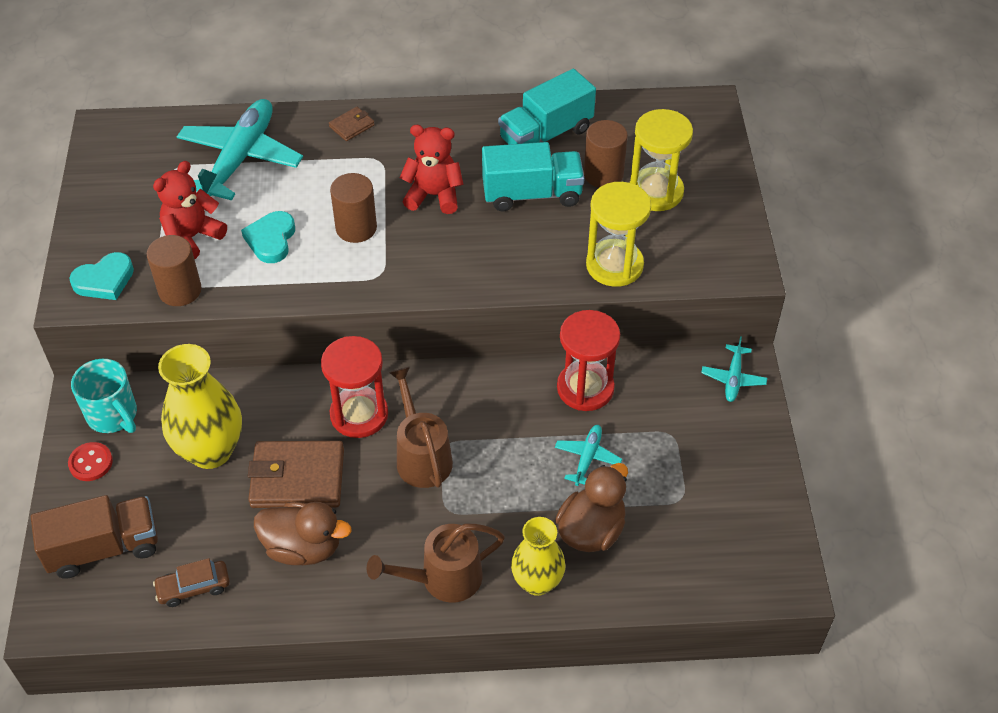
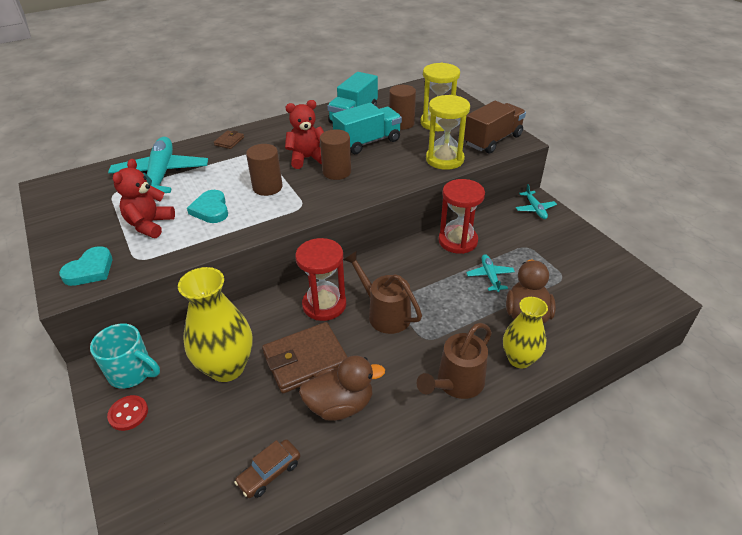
camera: 25 degrees left, 10 degrees down
brown truck [31,495,158,579] -> brown truck moved to [464,101,526,154]
brown cylinder [147,235,202,306] -> brown cylinder moved to [320,129,351,180]

